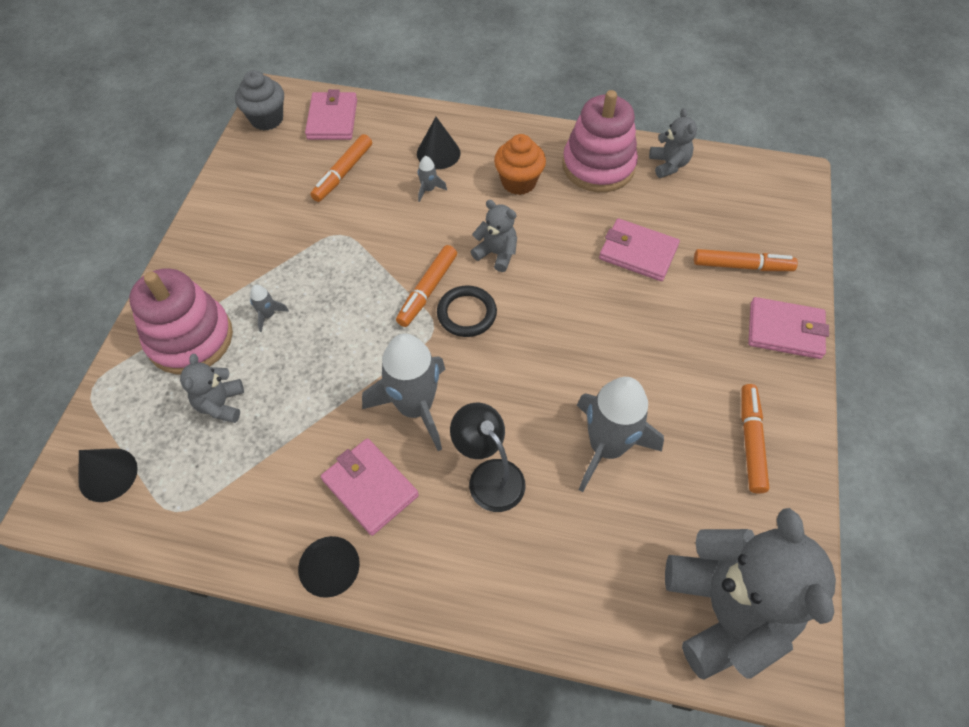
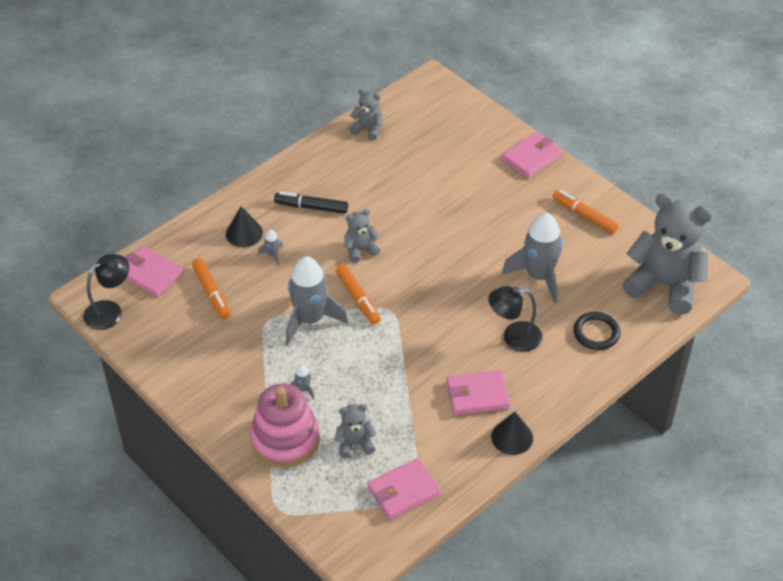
camera: 55 degrees left, 10 degrees down
black cone [78,448,138,502] -> none
grey teddy bear [180,354,244,423] -> grey teddy bear turned 135 degrees clockwise [335,404,377,458]
grey cupcake [235,70,284,130] -> black lamp [83,254,129,330]
grey rocket [362,334,445,451] -> grey rocket moved to [285,256,348,345]
black ring [437,285,497,337] -> black ring moved to [574,312,621,350]
orange cupcake [494,134,546,195] -> black marker [274,192,348,214]
pink stacking toy [562,90,638,192] -> none
pink wallet [599,218,680,281] -> pink wallet moved to [367,458,441,520]
orange marker [694,249,798,271] -> none

